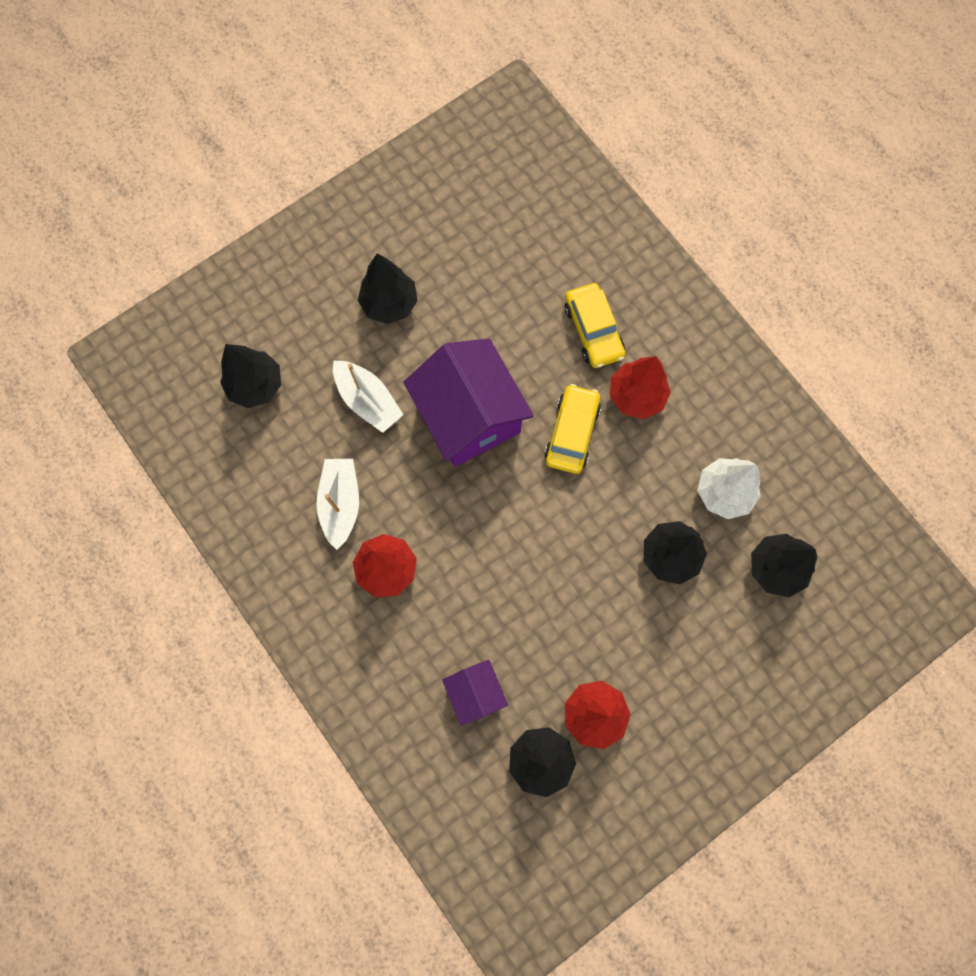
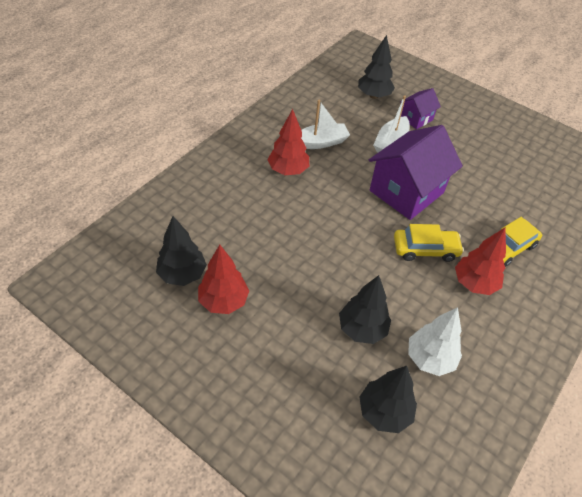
camera: 70 degrees right, 25 degrees down
black tree [358,253,418,324] -> none
purple house [442,660,508,726] -> purple house moved to [400,88,441,129]

